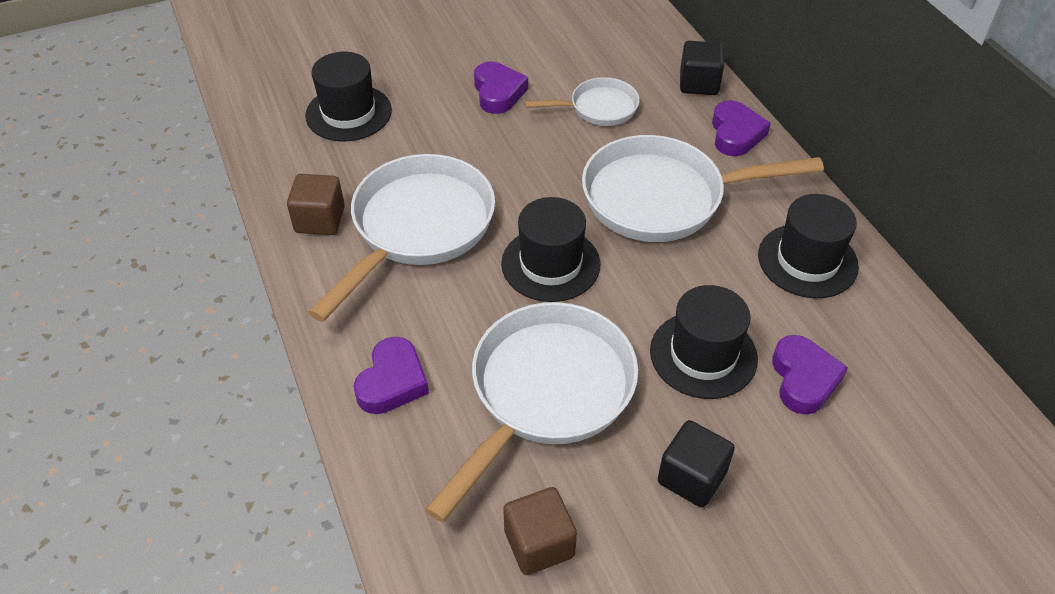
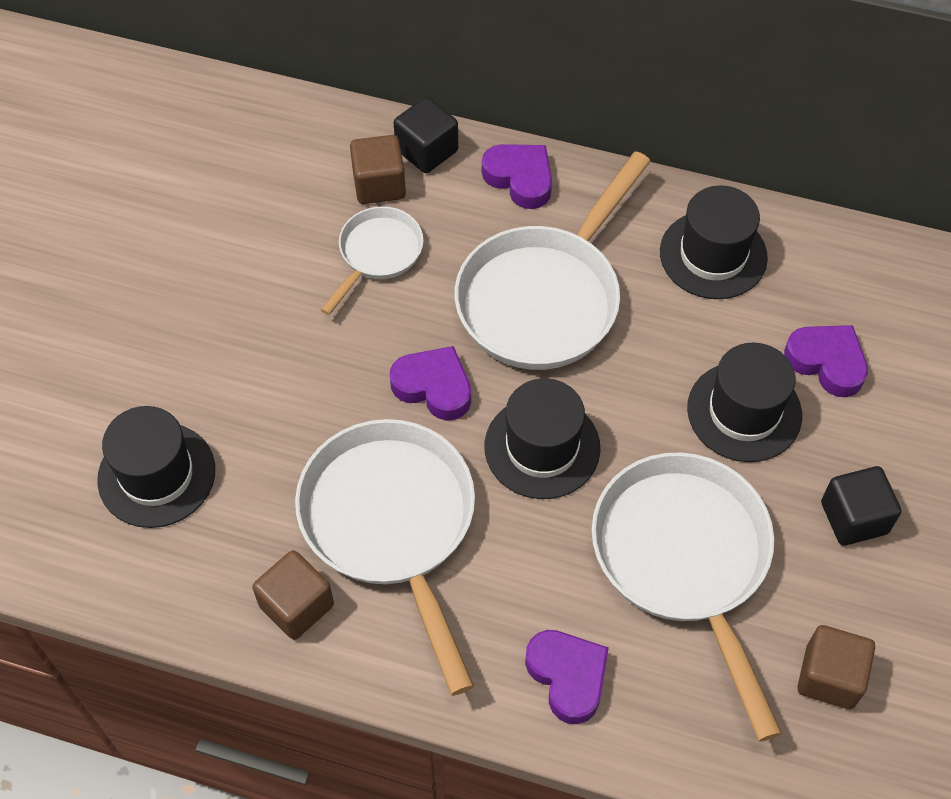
camera: 50 degrees left, 10 degrees up
purple heart [474,62,528,114] -> purple heart moved to [390,346,471,421]
none -> brown cube [350,135,406,204]

